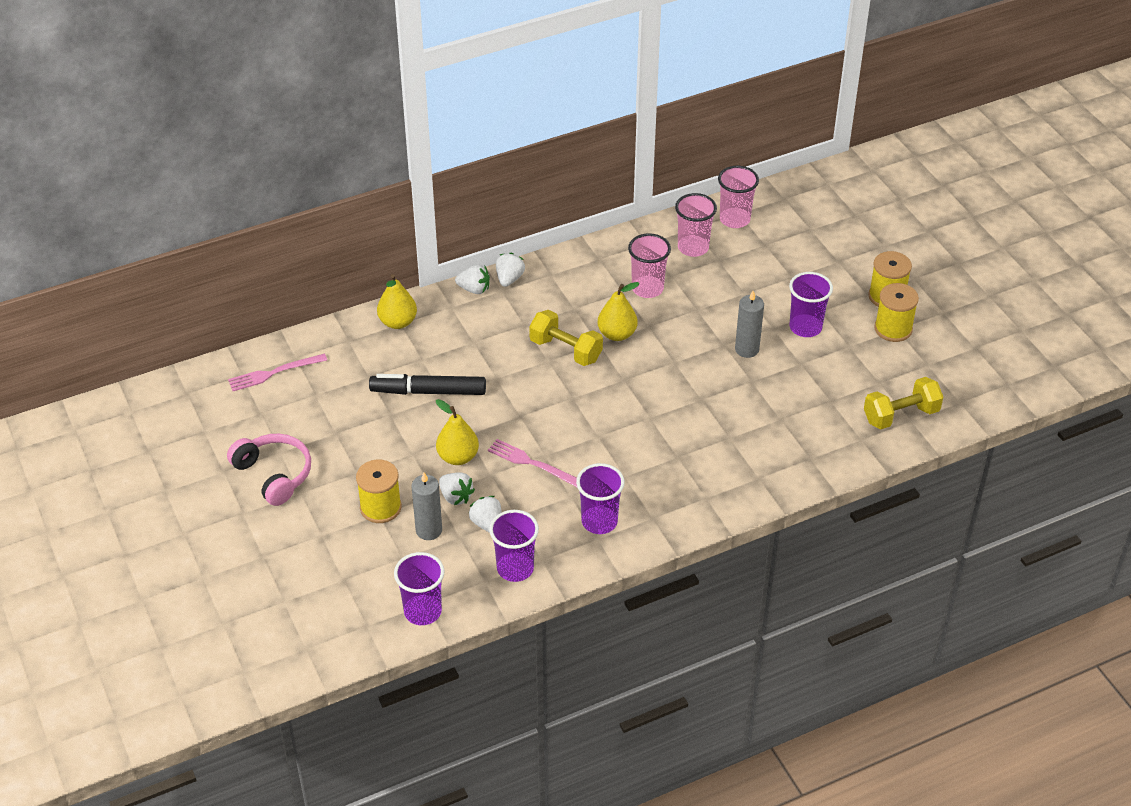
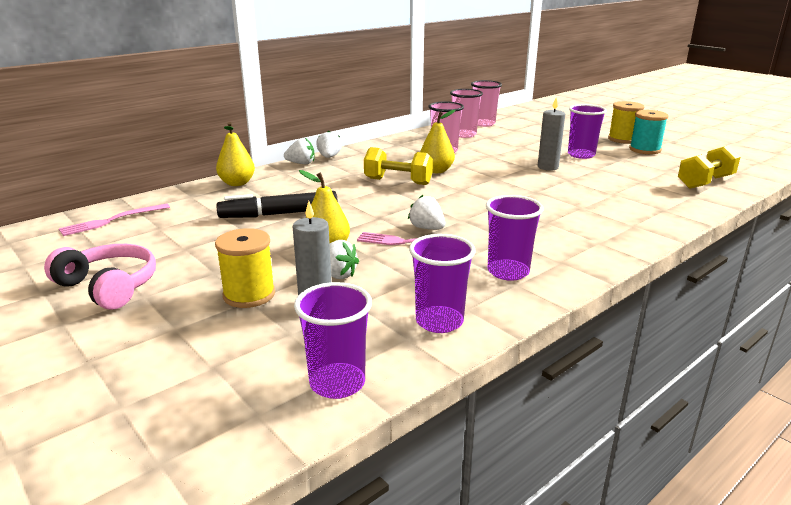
camera: 15 degrees left, 20 degrees down
white strawberry [468,496,502,533] -> white strawberry moved to [408,195,445,230]
yellow spool [874,283,919,342] -> turquoise spool [629,110,668,154]

